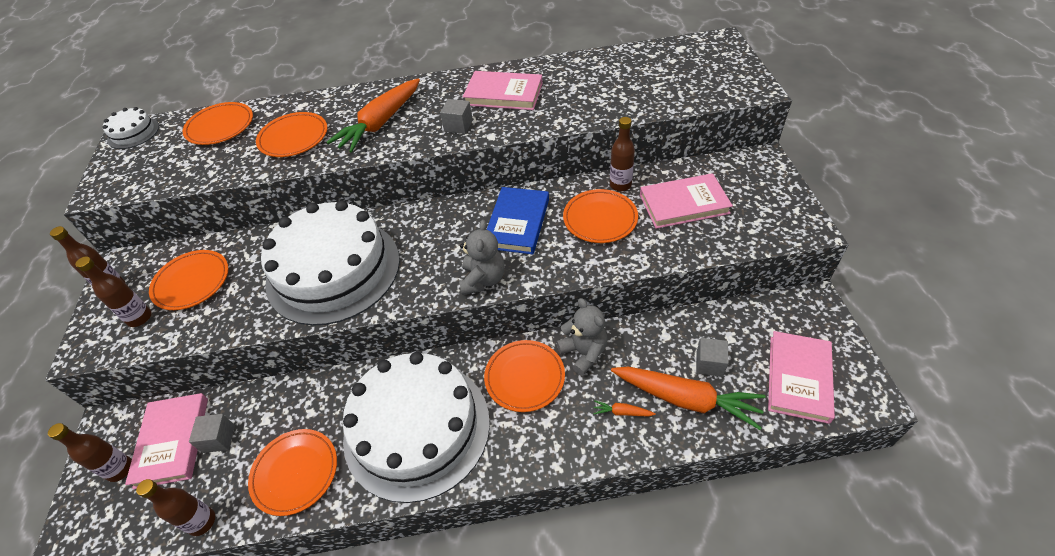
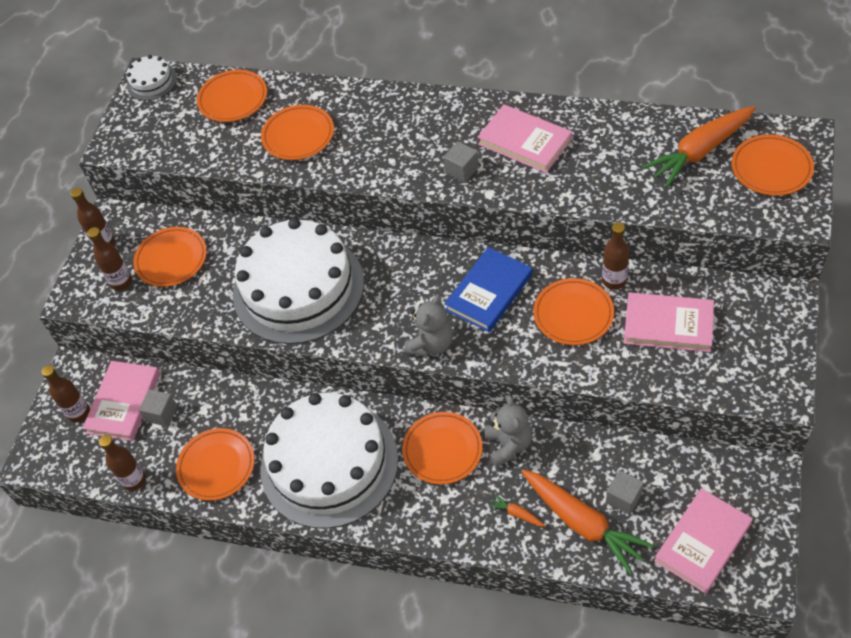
camera: 25 degrees right, 5 degrees up
orange carrot [327,78,420,153] -> orange carrot moved to [642,106,756,188]
none -> orange plate [731,134,814,196]

